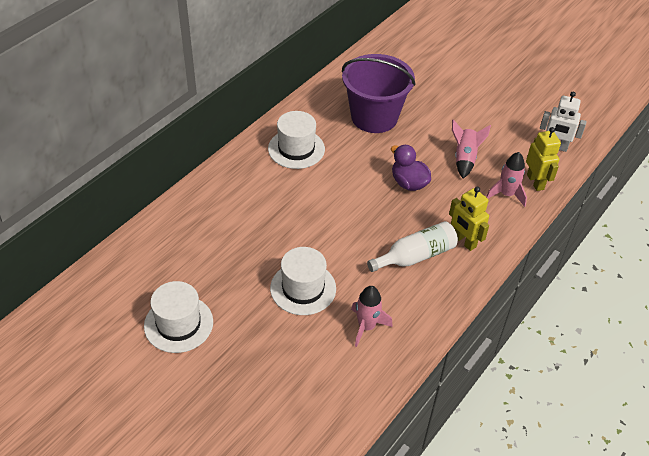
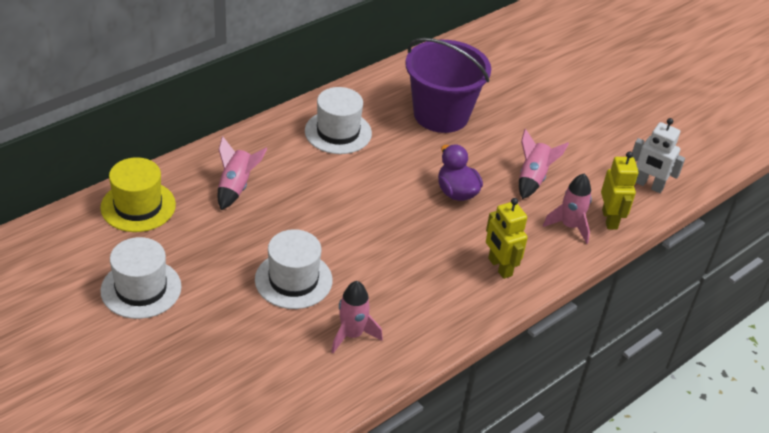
camera: 10 degrees right, 5 degrees down
white bottle [367,221,458,272] -> none
none -> yellow hat [100,157,176,232]
none -> pink rocket [218,136,267,210]

